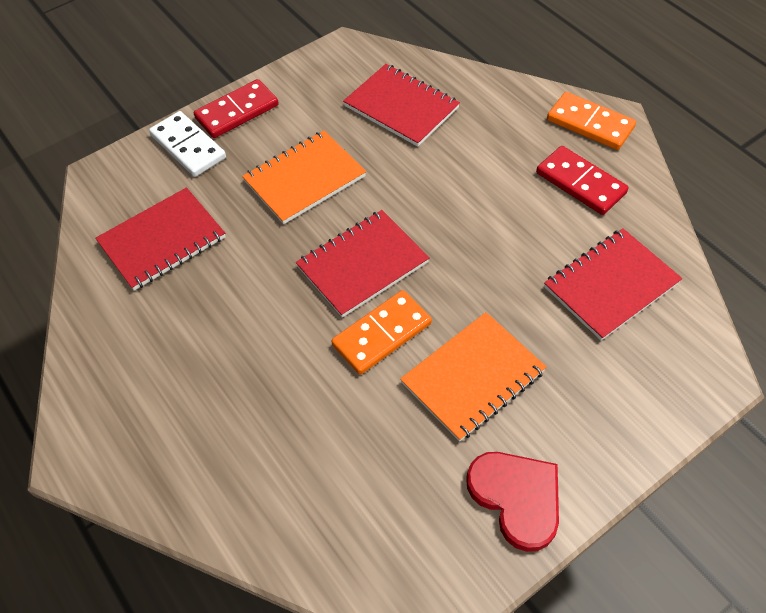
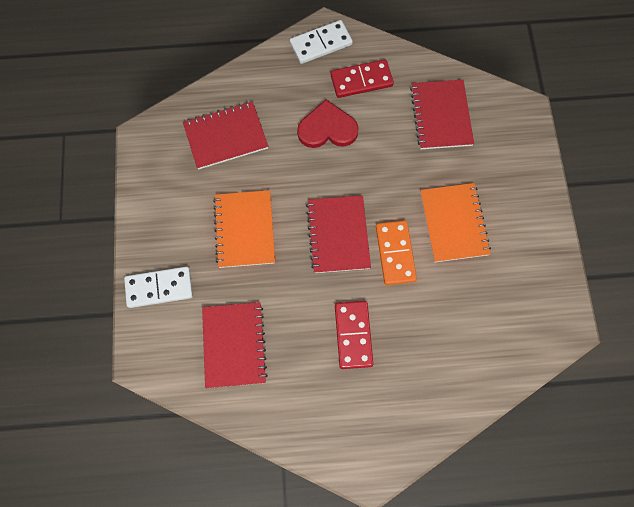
camera: 60 degrees left, 15 degrees up
red domino [194,79,279,138] -> red domino moved to [335,301,373,369]
red heart [466,452,559,552] -> red heart moved to [297,100,359,148]
orange domino [547,92,636,150] -> white domino [290,20,353,64]

